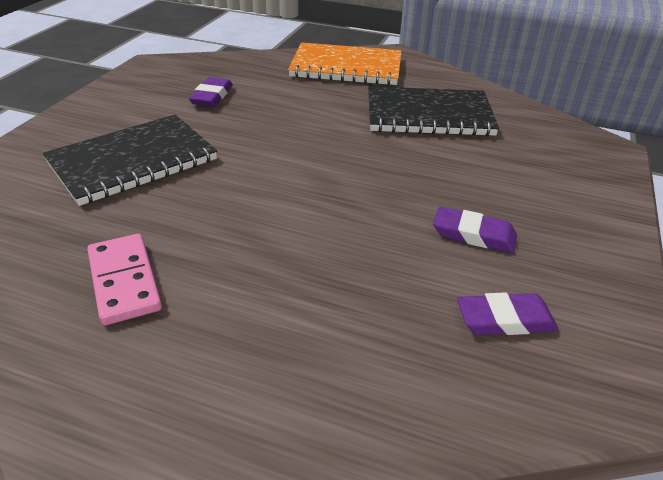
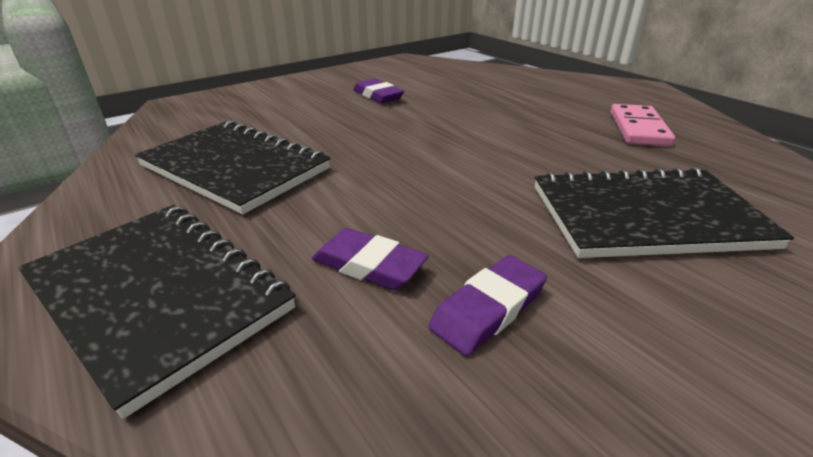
camera: 145 degrees left, 5 degrees down
orange notebook [288,42,402,86] -> black notebook [18,205,296,419]
purple eraser [457,292,559,335] -> purple eraser moved to [312,228,429,290]

